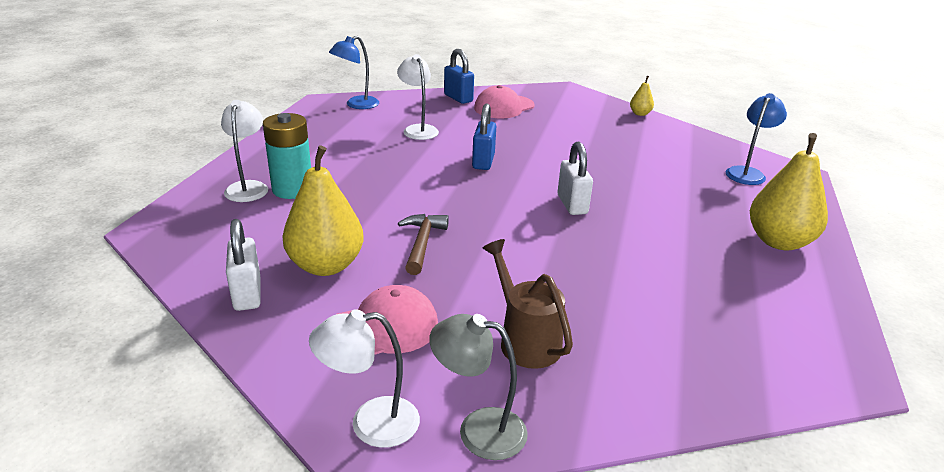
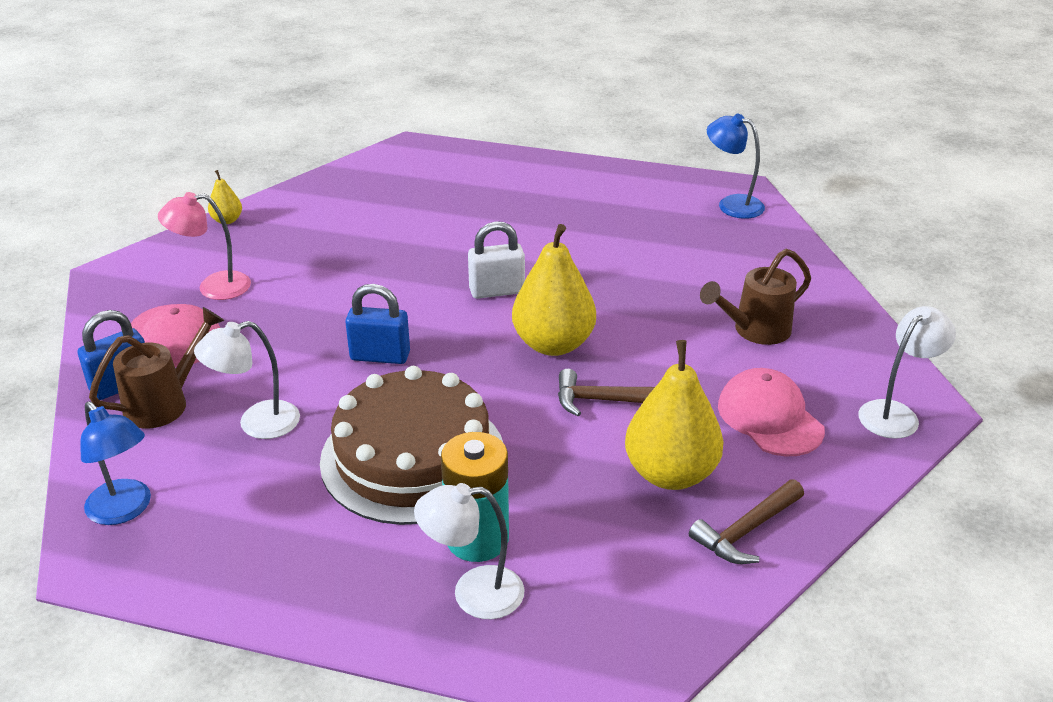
camera: 90 degrees left, 5 degrees up
white padlock [226,219,261,311] -> brown hammer [689,480,804,564]
white lamp [309,309,420,448] -> white lamp turned 120 degrees counterclockwise [858,306,956,439]
grey lamp [429,314,528,460] -> none
blue lamp [726,93,787,185] -> blue lamp moved to [707,114,765,219]
yellow pear [750,133,828,250] -> yellow pear moved to [512,224,596,356]
none -> brown watering can [89,307,224,428]
none -> pink lamp [158,192,251,300]
none -> brown cake [320,366,503,525]

